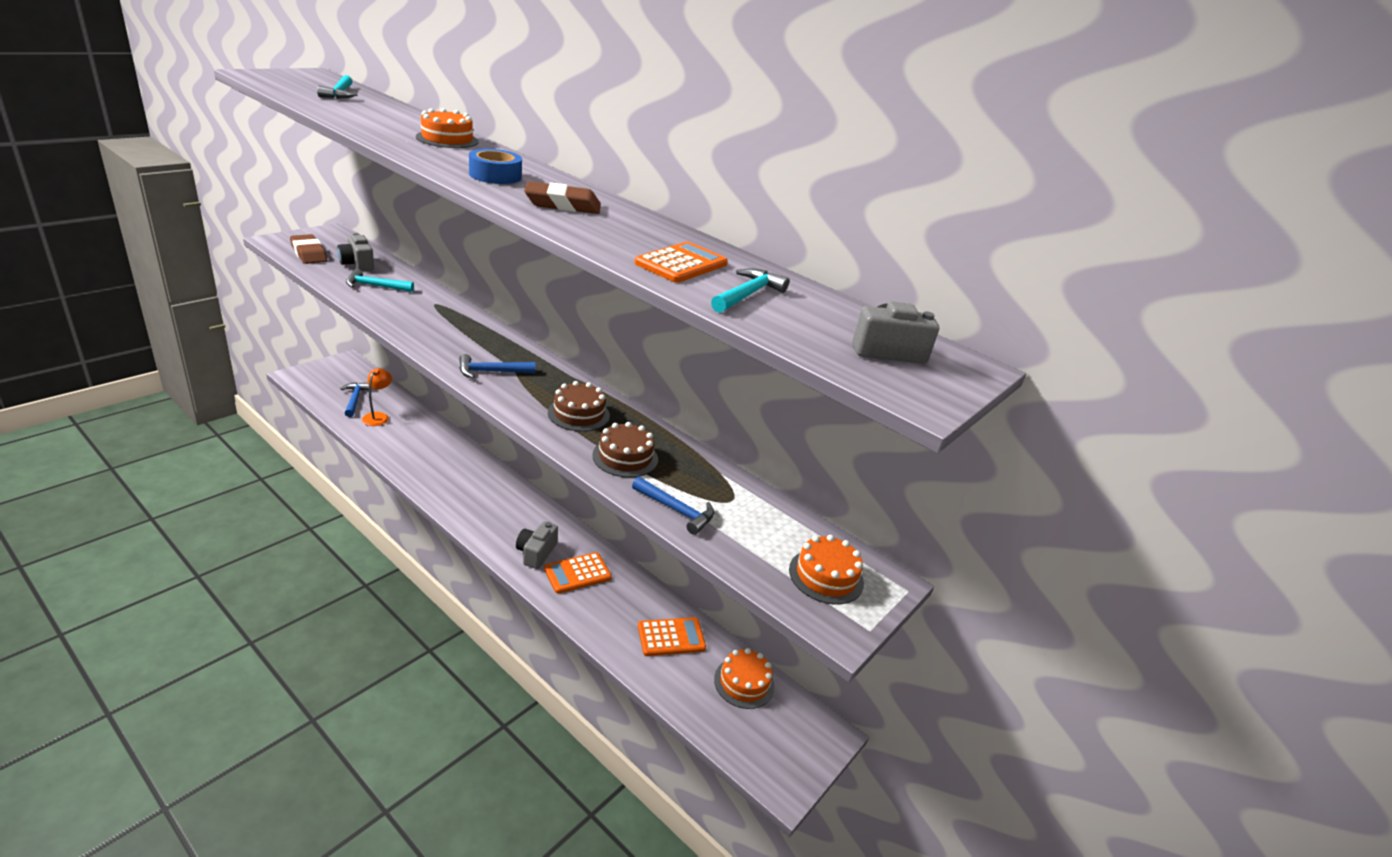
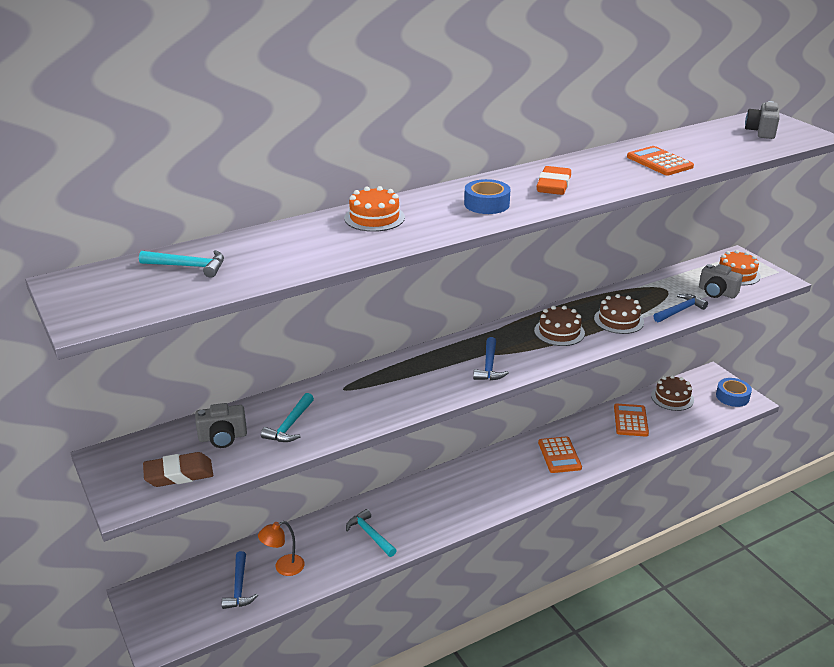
camera: 65 degrees left, 0 degrees up
blue hammer [340,382,369,417] -> blue hammer turned 105 degrees counterclockwise [222,551,258,609]
orange lamp [362,368,392,426] -> orange lamp turned 60 degrees counterclockwise [258,521,305,576]
grey camera [516,522,558,569] -> grey camera moved to [699,264,743,298]
brown eraser [524,181,601,214] -> orange eraser [537,166,571,195]
turquoise hammer [711,268,789,313] -> turquoise hammer moved to [346,509,397,557]
orange cake [714,648,775,709] -> brown cake [651,375,694,411]
none -> blue tape [716,378,752,407]

